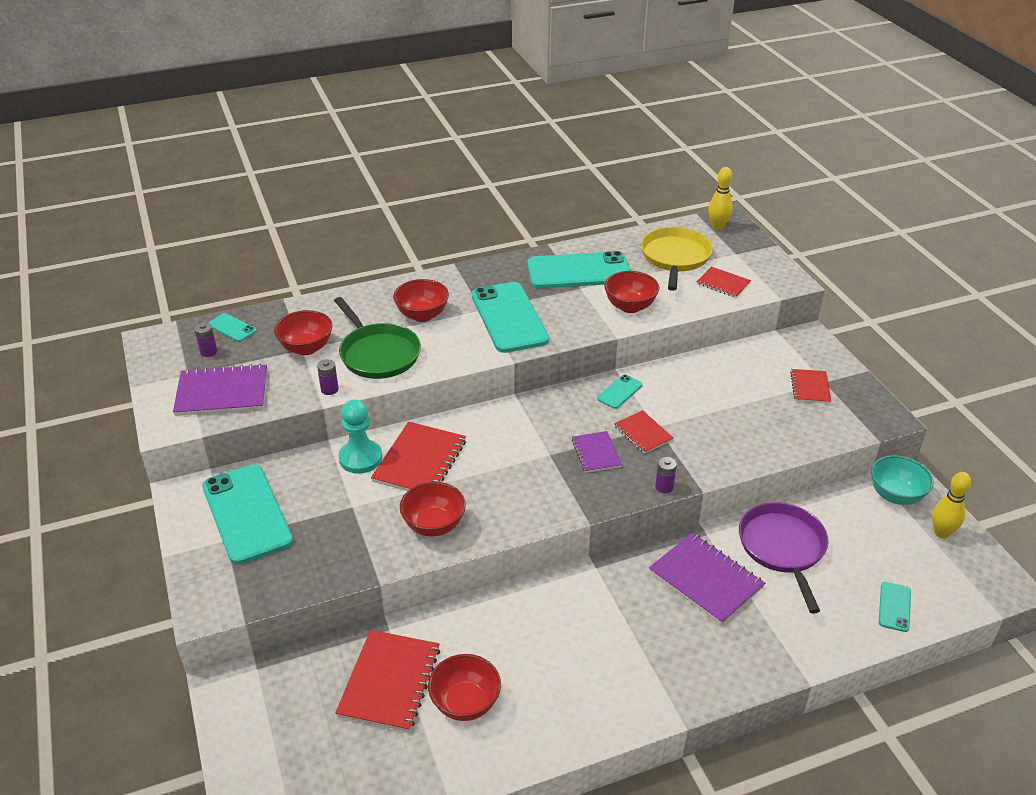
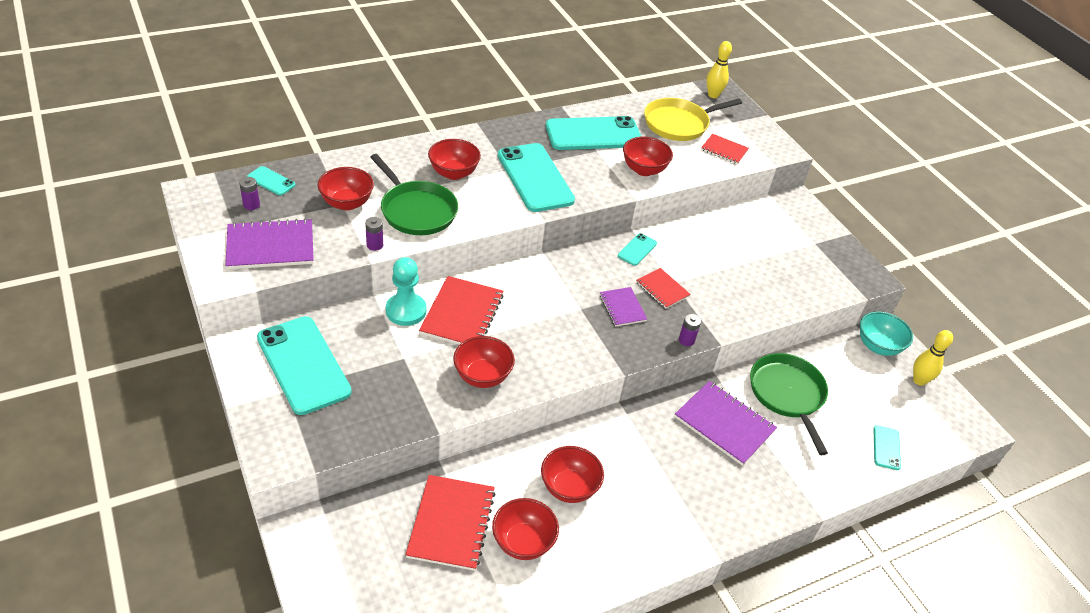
camera: 10 degrees left, 5 degrees up
yellow pan [641,227,713,291] -> yellow pan turned 120 degrees counterclockwise [644,98,742,141]
purple pan [739,502,829,613] -> green pan [750,353,828,455]
red notebook [790,369,831,403] -> none
none -> red bowl [541,446,604,503]

